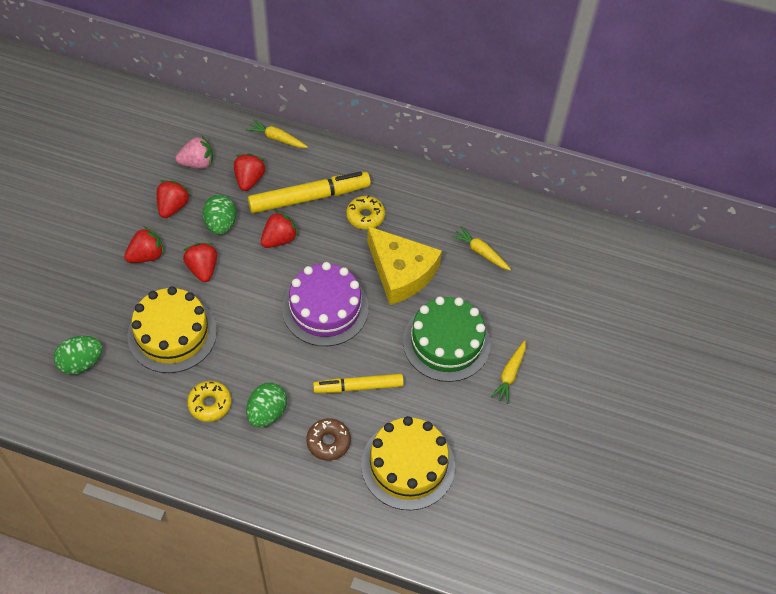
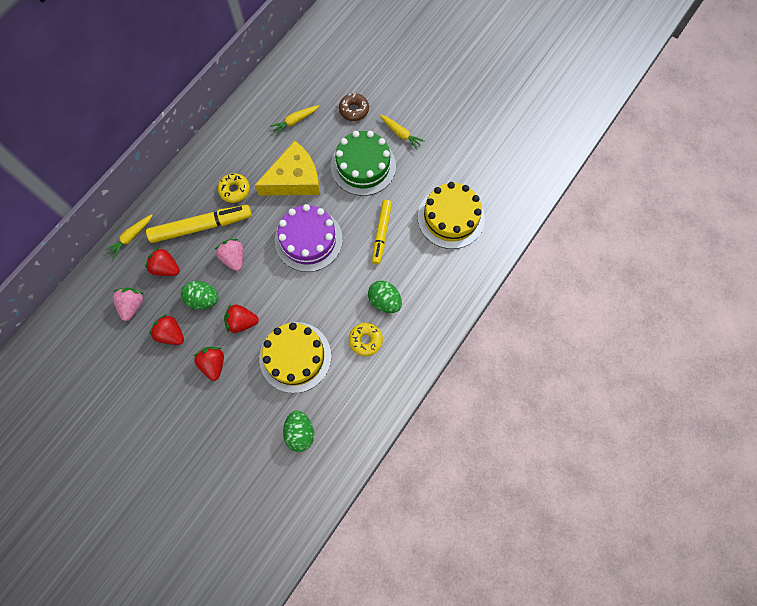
camera: 70 degrees left, 15 degrees up
yellow marker [248,172,371,213] -> yellow marker turned 75 degrees clockwise [146,205,252,243]
red strawberry [261,211,299,248] -> pink strawberry [215,239,243,271]
brown donut [306,418,351,461] -> brown donut moved to [339,93,369,121]

